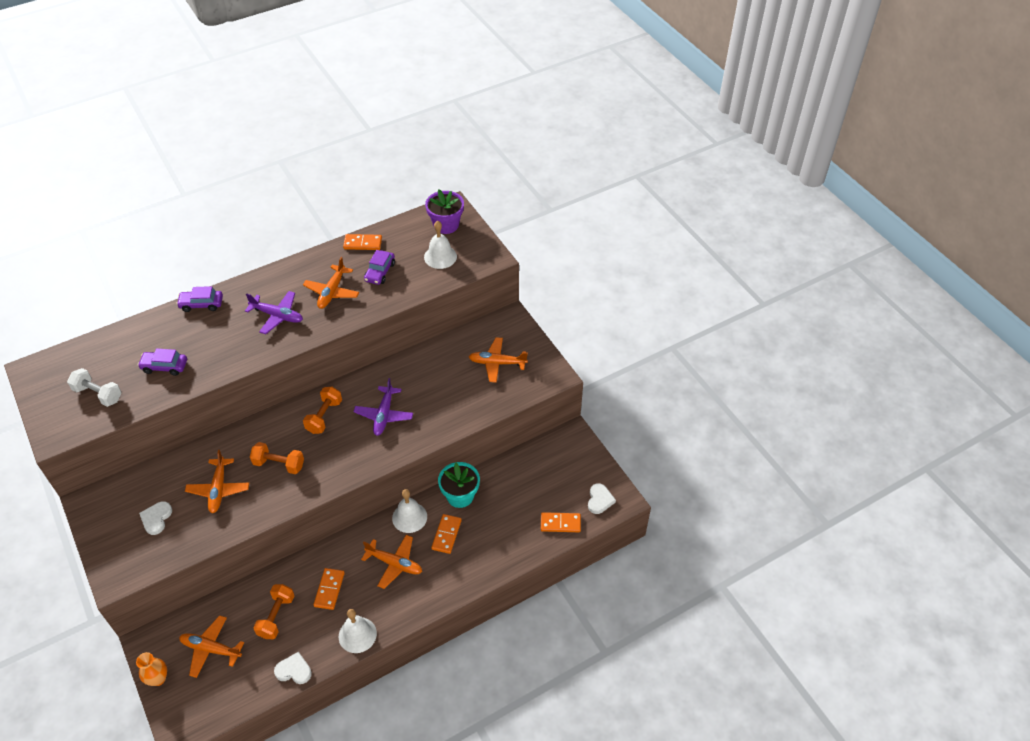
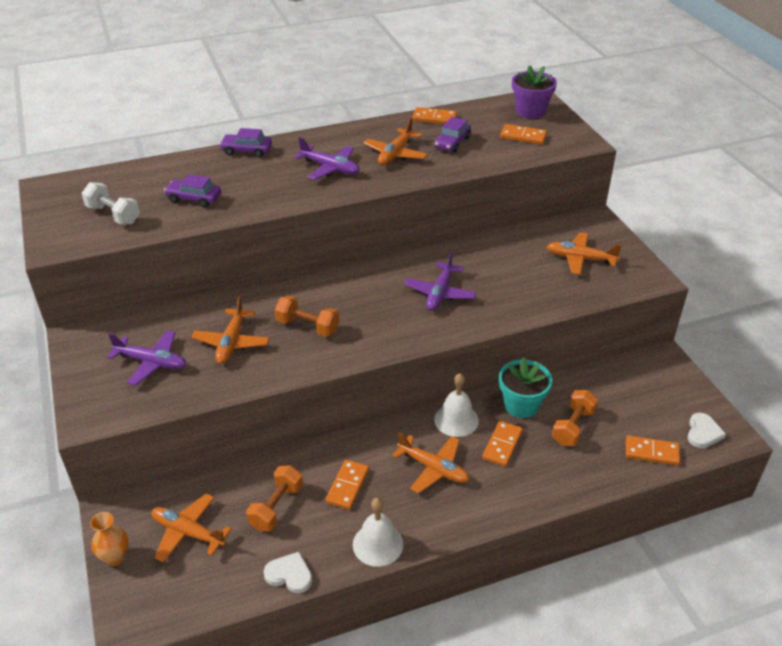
camera: 10 degrees right, 10 degrees down
white heart [139,501,172,535] -> purple plane [107,330,187,386]
orange dumbbell [303,387,342,434] -> orange dumbbell moved to [552,390,598,446]
white bell [424,221,457,269] -> orange domino [500,124,547,145]

